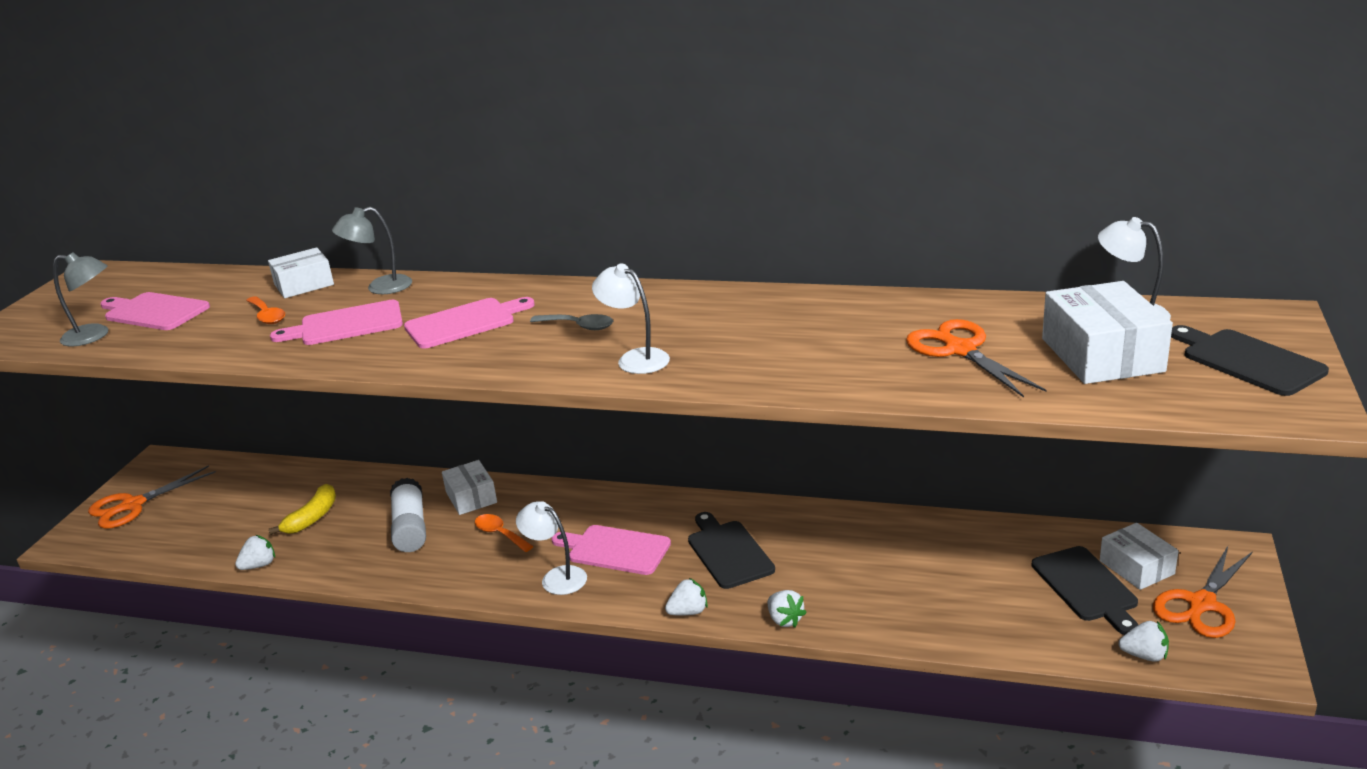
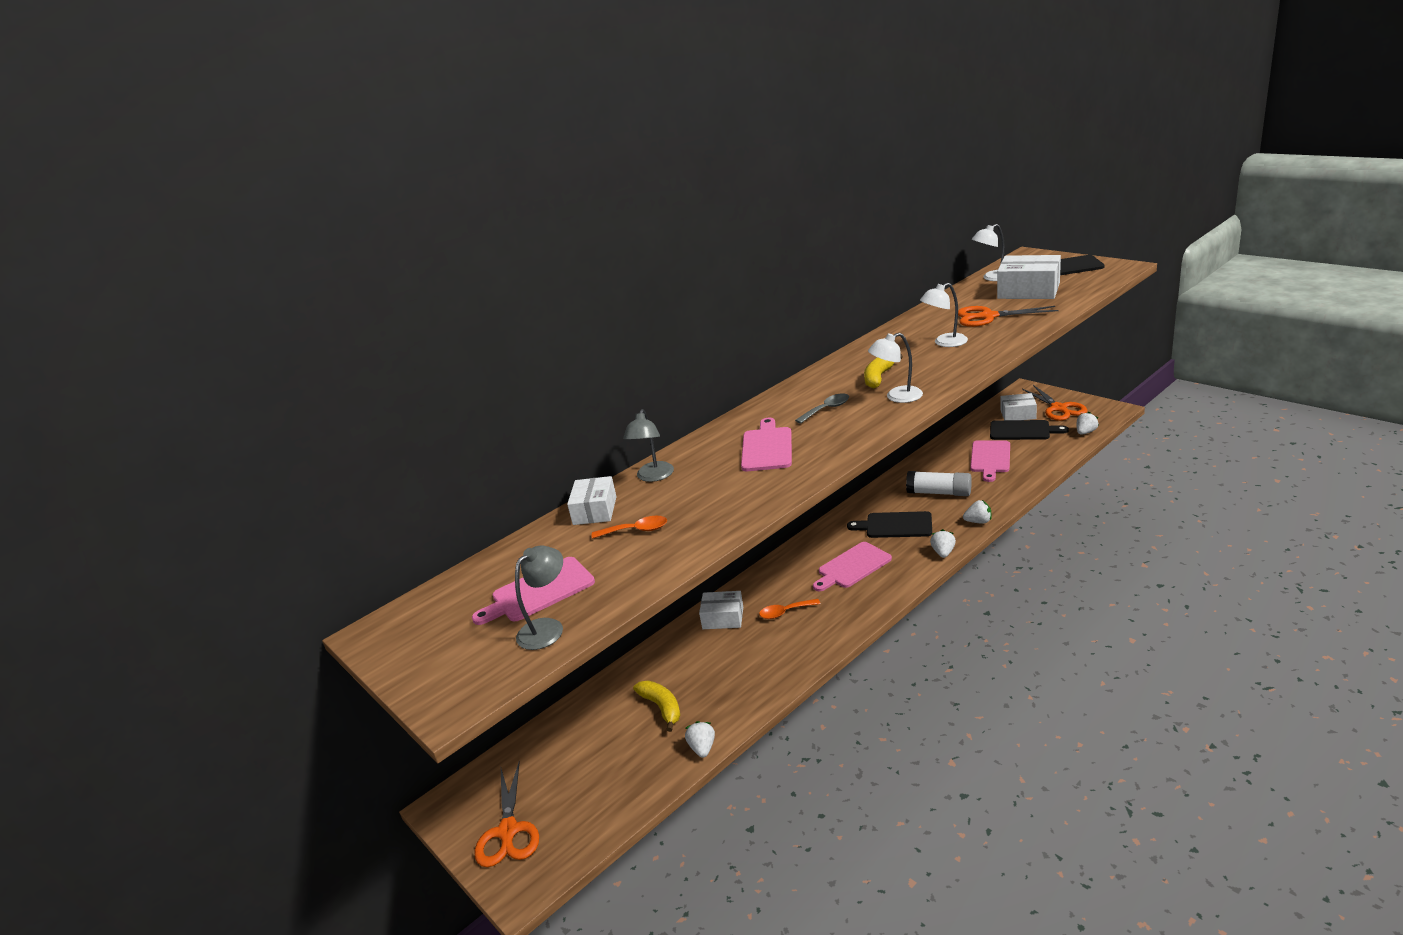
camera: 55 degrees left, 0 degrees up
pink cutting board [270,300,403,345] -> pink cutting board moved to [970,440,1010,482]
white glue stick [390,478,426,552] -> white glue stick moved to [906,471,972,496]
white lamp [516,501,587,595] -> white lamp moved to [920,283,968,347]
none -> yellow banana [864,354,903,389]

